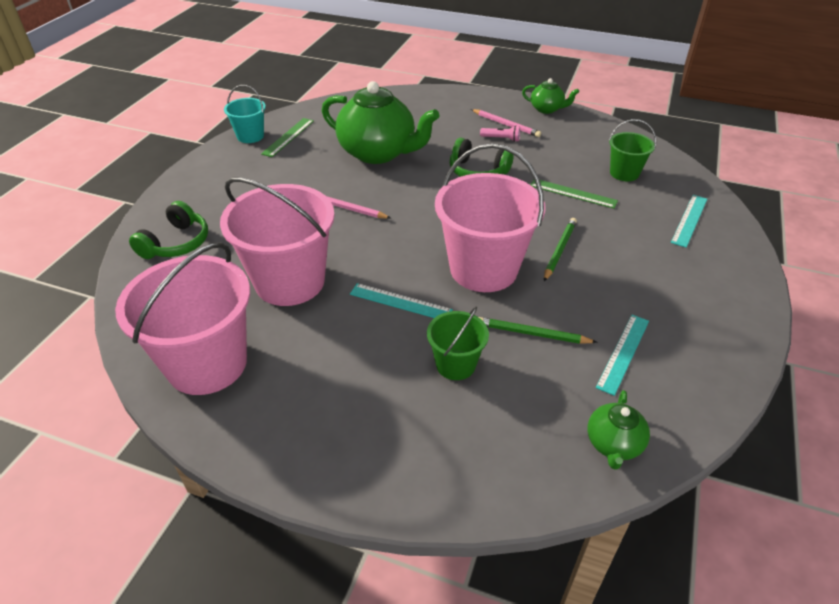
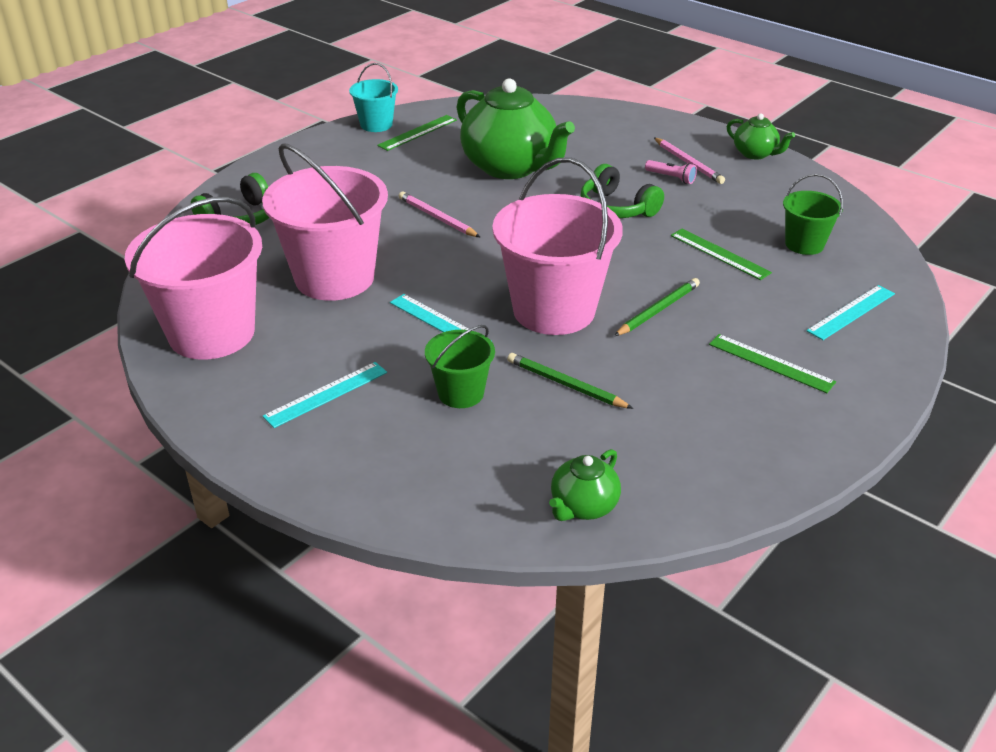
camera: 20 degrees right, 5 degrees down
turquoise ruler [596,315,649,396] -> turquoise ruler moved to [263,362,387,428]
none -> green ruler [709,334,836,393]

